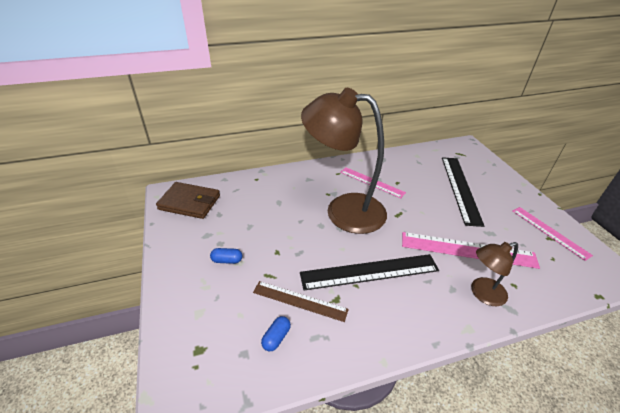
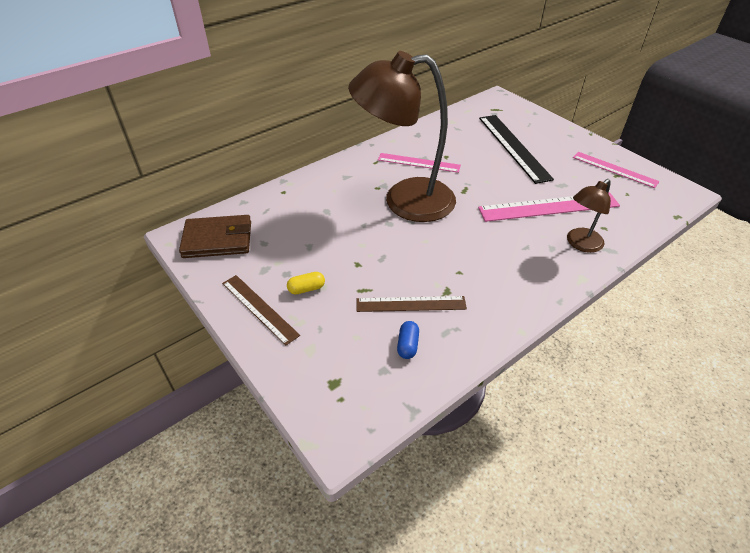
camera: 20 degrees left, 5 degrees up
blue capsule [210,248,242,264] -> yellow capsule [287,272,325,294]
black ruler [300,254,439,290] -> none
none -> brown ruler [222,275,300,346]

